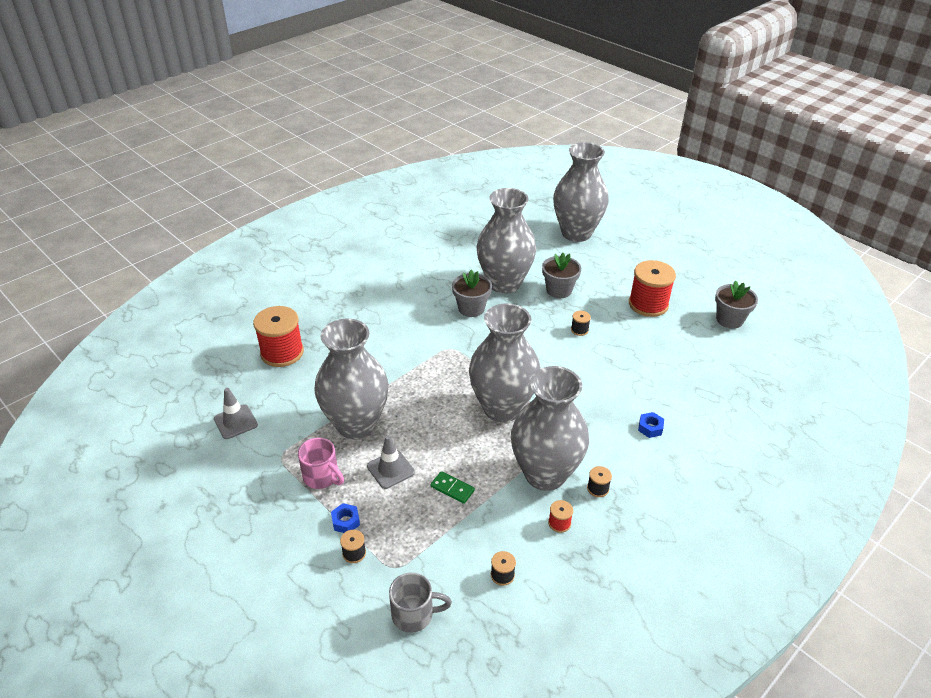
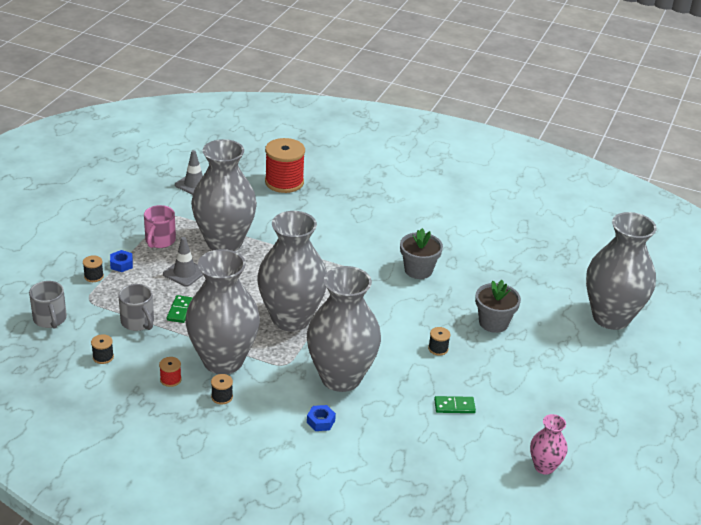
camera: 65 degrees right, 5 degrees down
grey vase [476,188,536,294] -> grey vase moved to [307,266,381,392]
red spool [629,260,676,317] -> none
grey flower pot [715,281,758,329] -> pink vase [530,414,567,475]
none -> grey mug [118,284,154,331]
none -> green domino [434,396,476,413]

